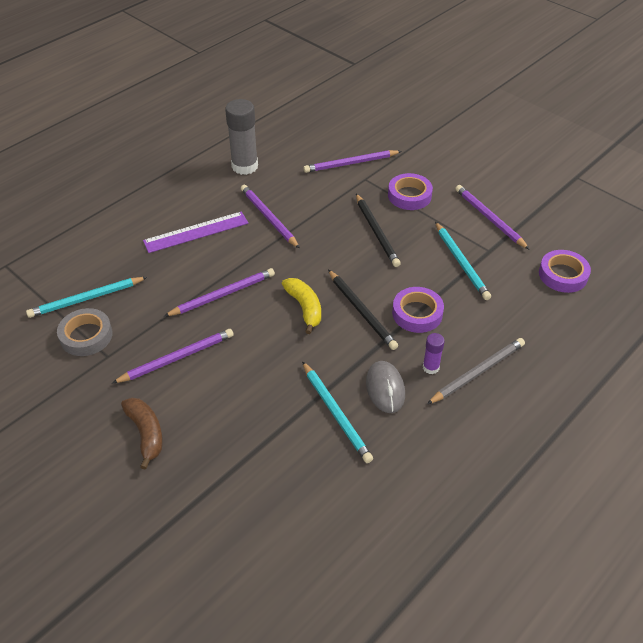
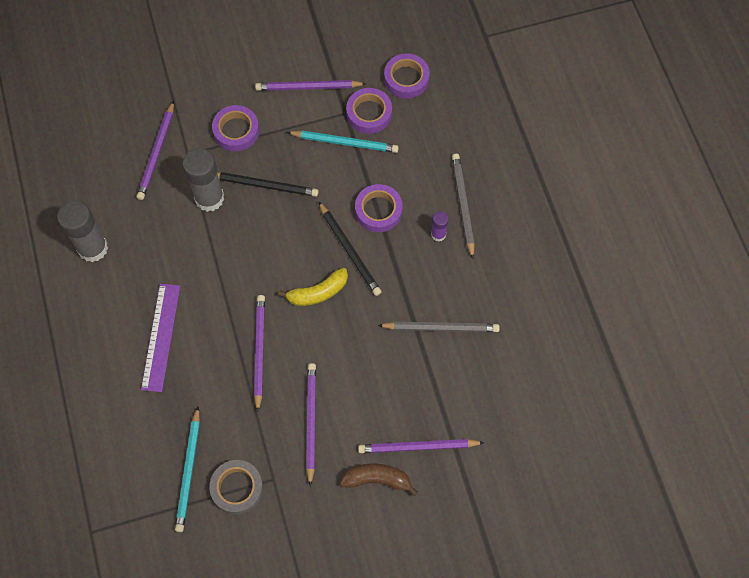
camera: 60 degrees left, 20 degrees up
purple pencil [241,185,300,249] -> purple pencil moved to [358,439,485,453]
yellow banana [282,278,321,334] -> yellow banana turned 150 degrees clockwise [278,268,348,306]
turquoise pencil [302,361,373,463] -> grey pencil [378,322,500,332]
black pencil [328,270,398,350] -> black pencil turned 60 degrees clockwise [318,201,382,296]
grey mouse [366,361,405,413] -> none
none -> grey glue stick [182,148,224,212]
none -> purple tape [346,88,392,134]

